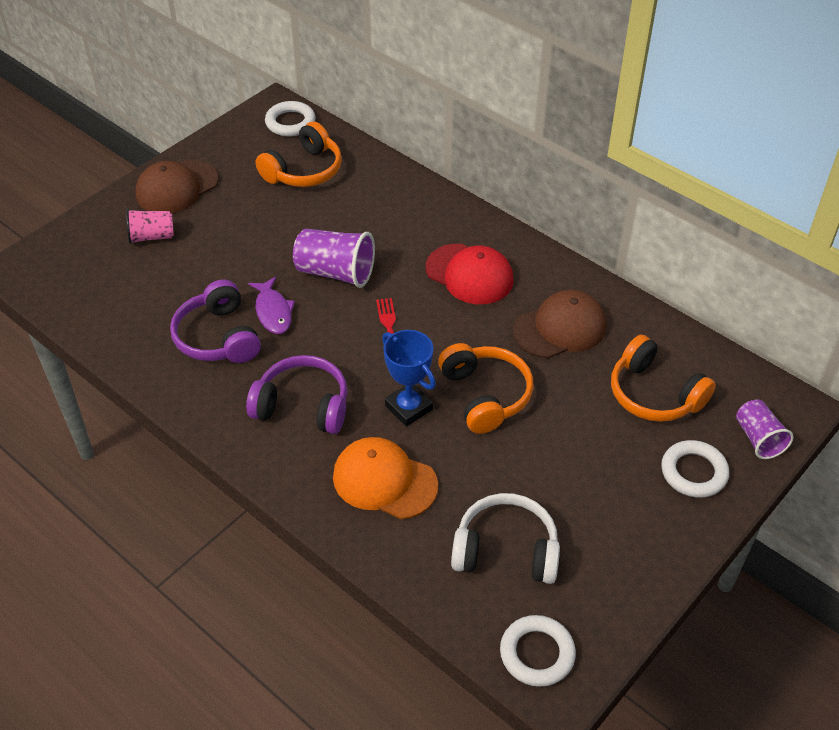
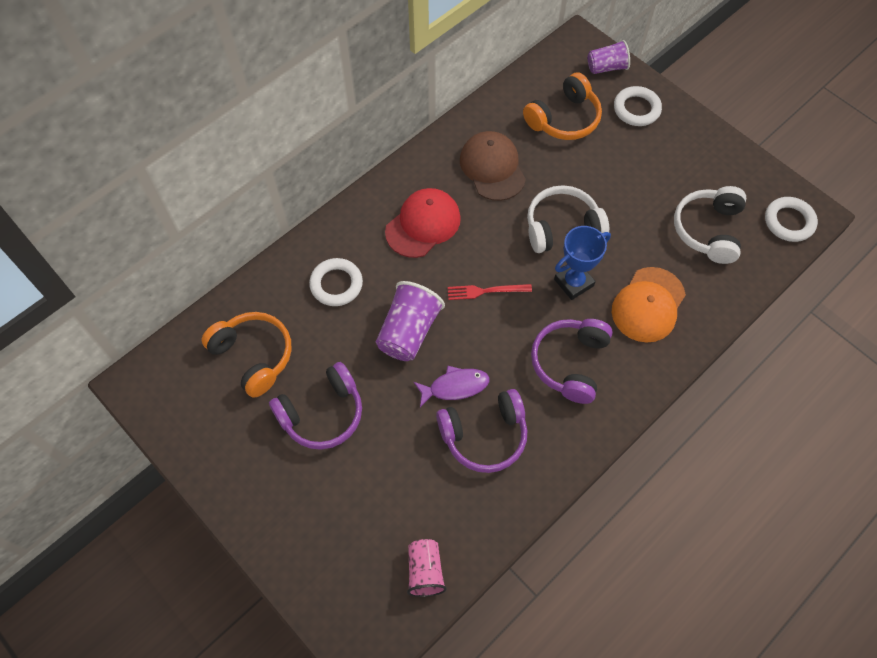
camera: 85 degrees left, 15 degrees up
pink cup [126,209,174,244] -> pink cup moved to [407,539,447,597]
brown cap [135,160,218,213] -> none
white ring [265,101,316,136] -> white ring moved to [309,258,363,306]
orange headphones [438,343,533,434] -> white headphones [527,185,609,253]
none -> purple headphones [269,362,362,450]

